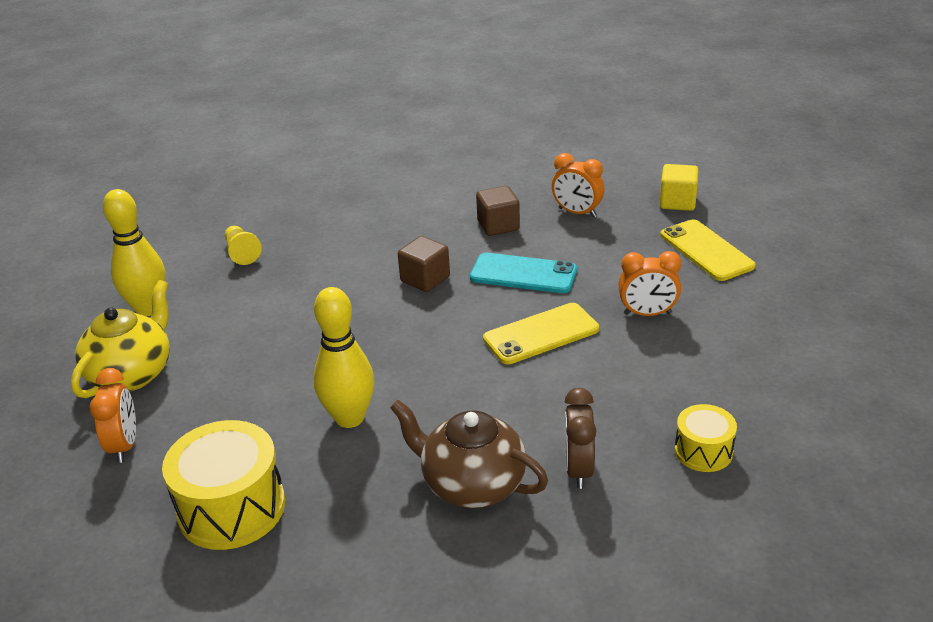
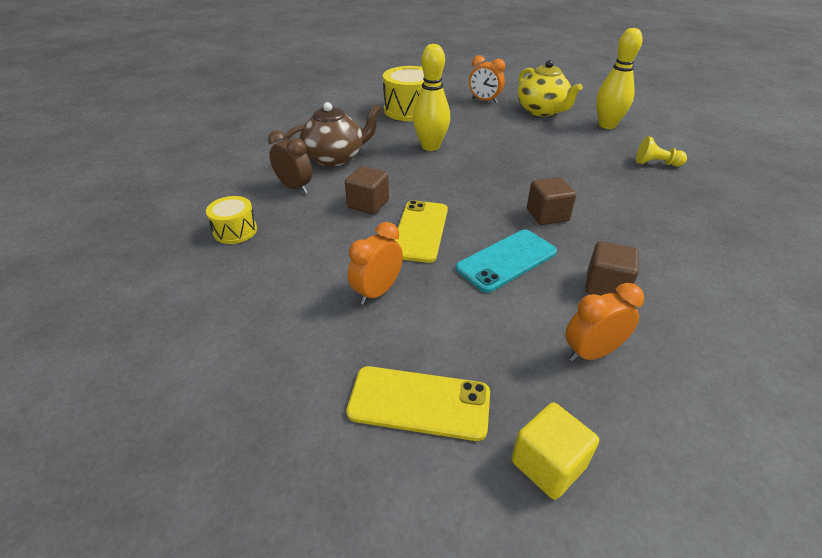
camera: 125 degrees right, 5 degrees up
none -> brown cube [345,166,389,214]

